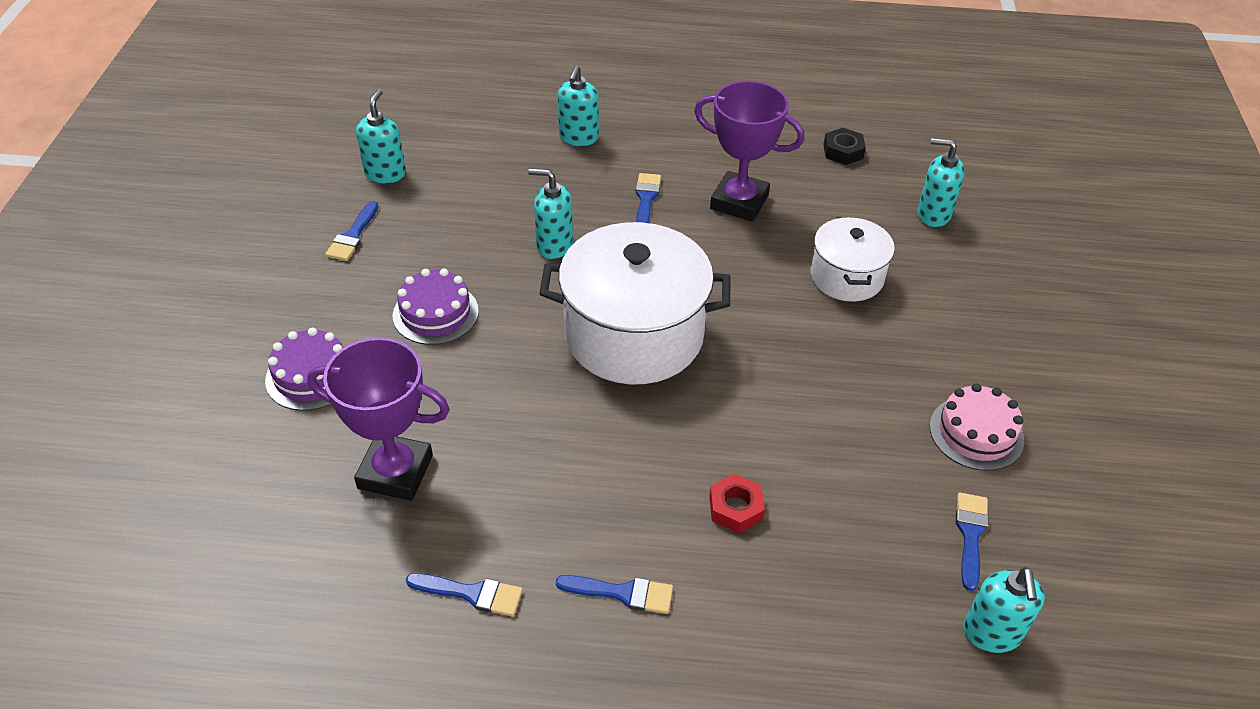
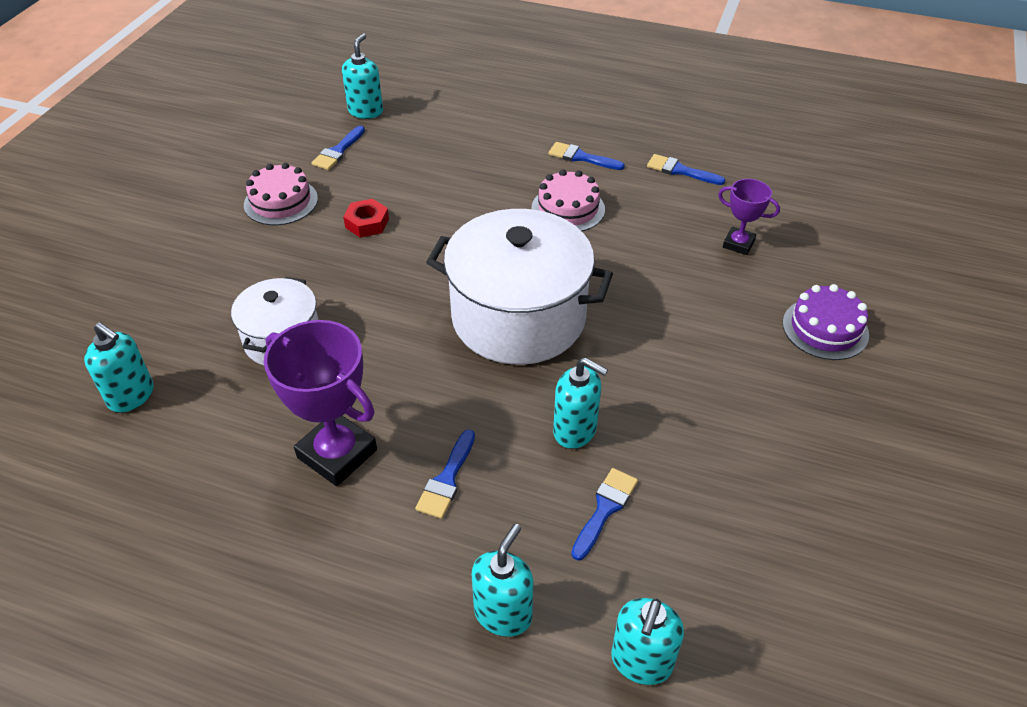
camera: 165 degrees left, 0 degrees up
purple trophy [307,338,450,501] -> purple trophy [718,179,780,255], size x0.55
blue brush [325,201,379,261] -> blue brush moved to [571,468,638,561]
turquoise soap dispenser [356,89,406,184] -> turquoise soap dispenser moved to [611,598,684,685]
purple cake [392,269,479,345] -> none
red nut [709,474,765,533] -> red nut moved to [343,199,389,238]
black nut [823,128,866,165] -> none
none -> pink cake [532,169,605,231]

